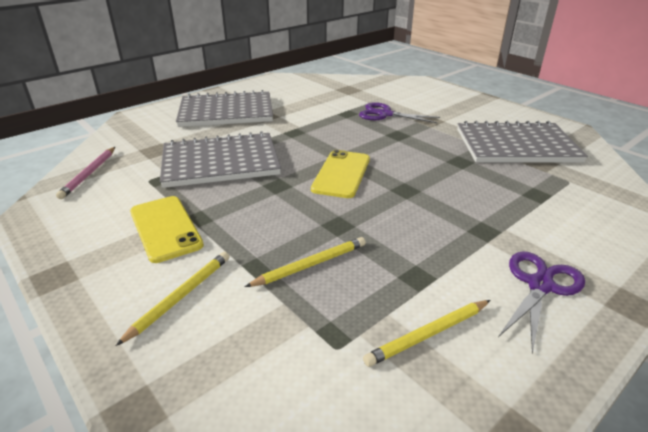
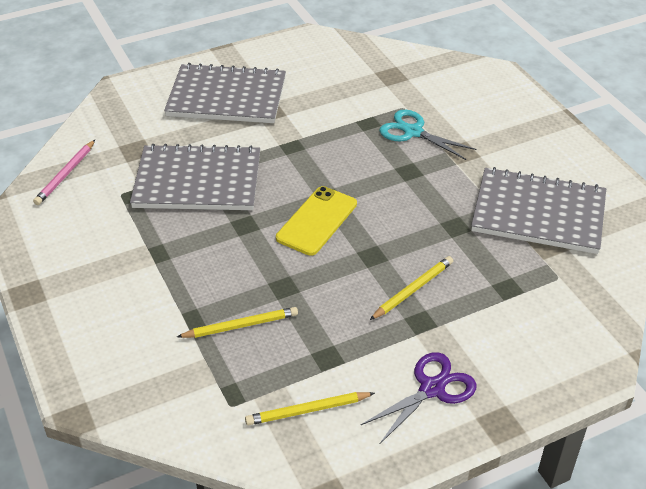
camera: 15 degrees right, 10 degrees up
yellow pencil [116,252,230,346] -> yellow pencil moved to [370,256,453,320]
yellow phone [130,196,204,263] -> none
purple scissors [359,102,440,123] -> turquoise scissors [379,110,477,160]

